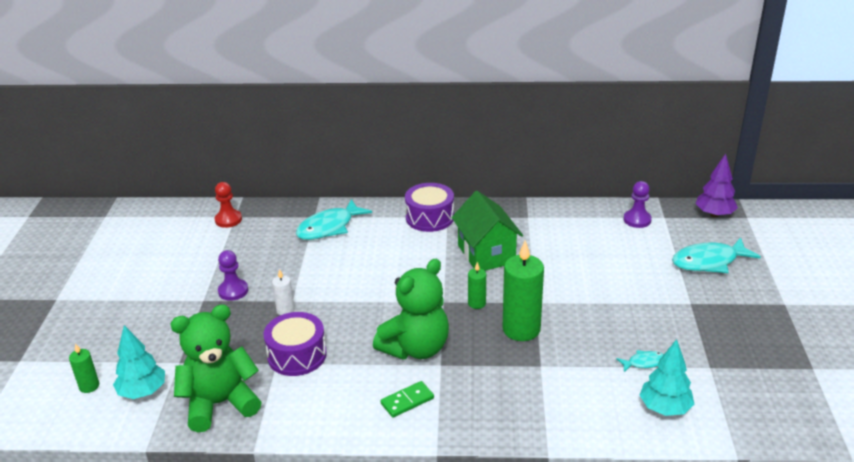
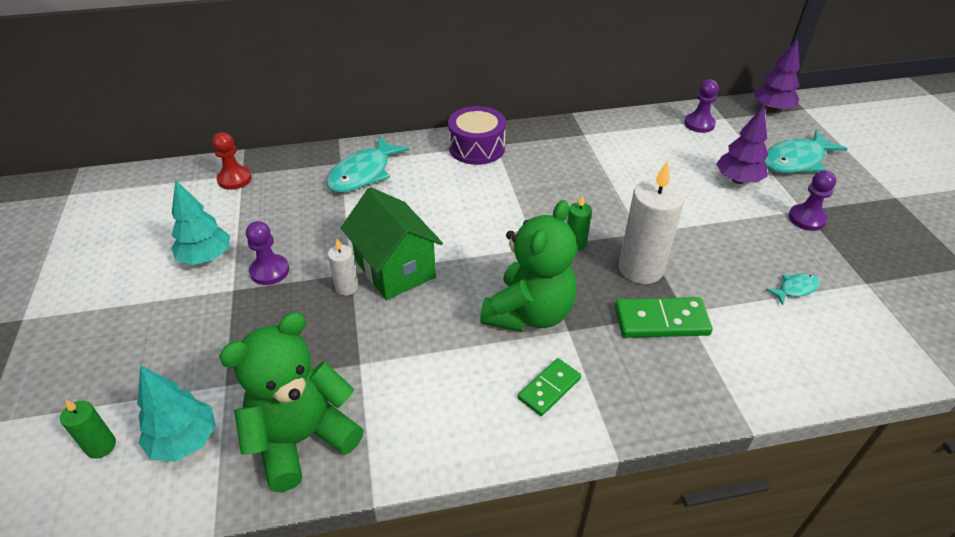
camera: 15 degrees left, 10 degrees up
purple drum [264,312,327,376] -> none
green house [452,191,523,271] -> green house moved to [341,187,443,300]
green candle [503,240,544,341] -> white candle [619,161,685,284]
turquoise tree [640,339,694,416] -> turquoise tree moved to [171,180,230,265]
none -> green domino [615,297,713,338]
none -> purple tree [716,105,768,184]
none -> purple pawn [788,170,836,231]

